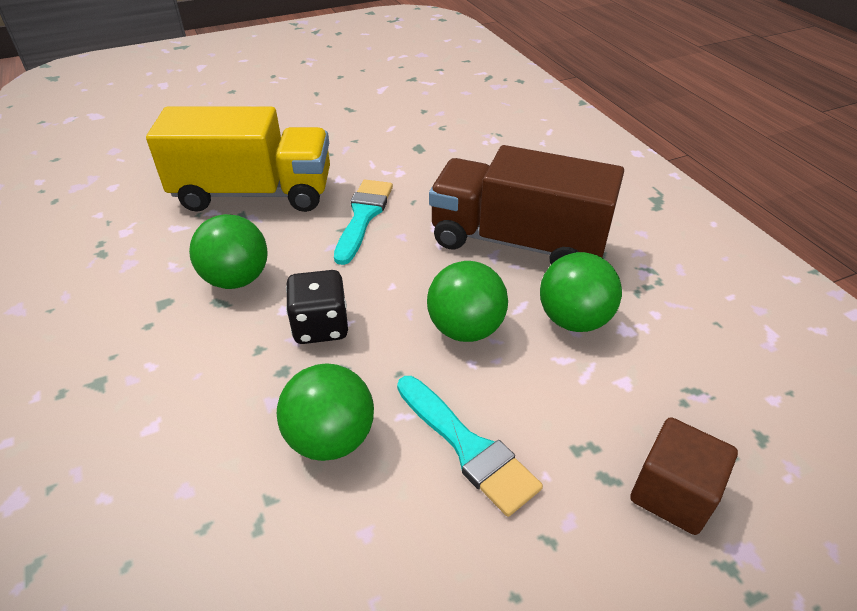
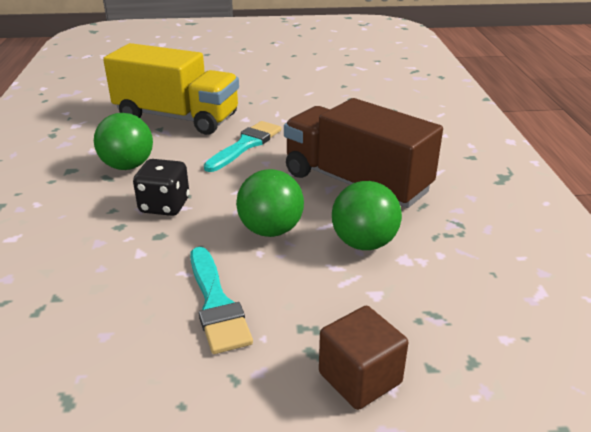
camera: 20 degrees right, 10 degrees down
green ball [277,363,374,461] -> none

